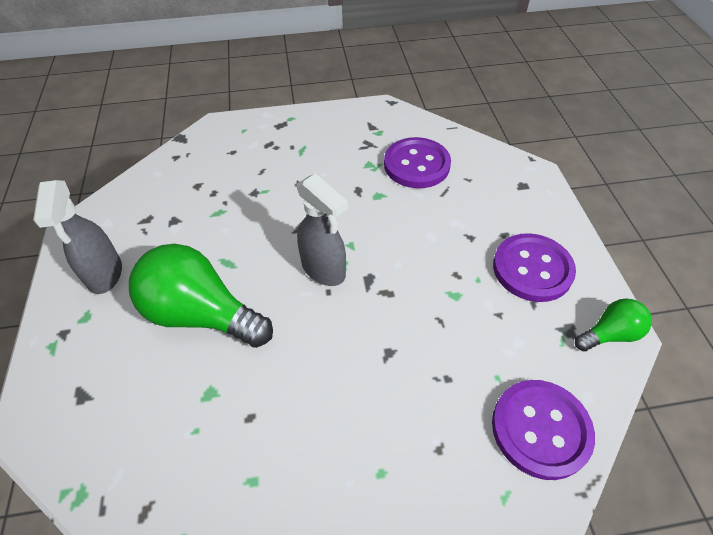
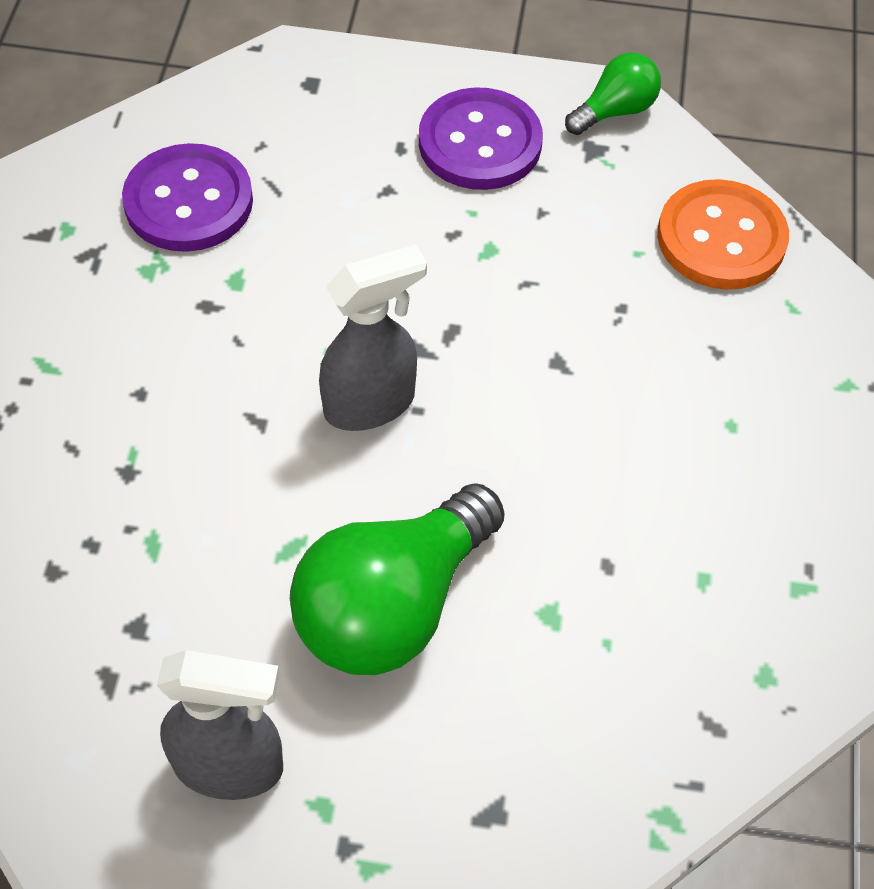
camera: 75 degrees left, 5 degrees up
purple button [492,380,595,480] -> orange button [657,179,789,290]
green light bulb [575,299,652,351] -> green light bulb turned 60 degrees clockwise [565,53,661,135]

